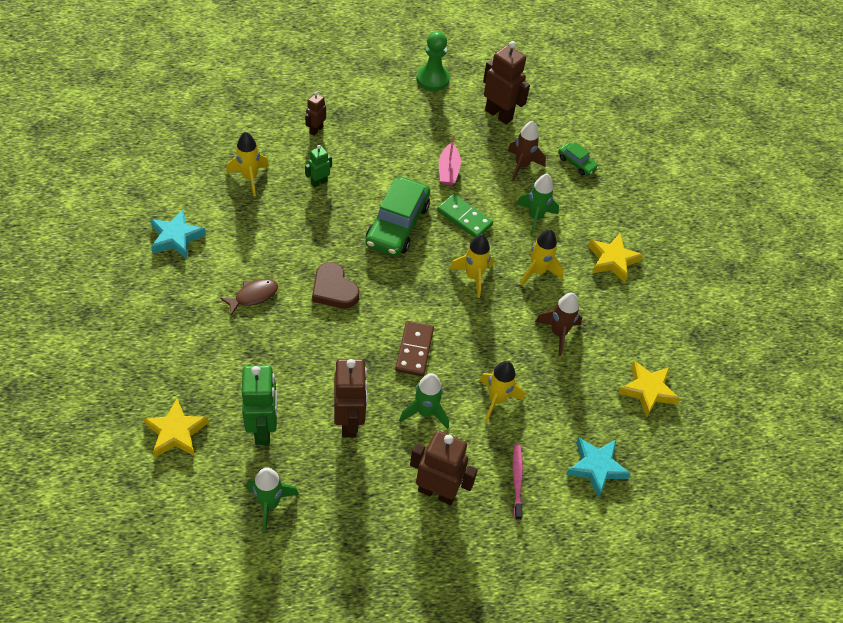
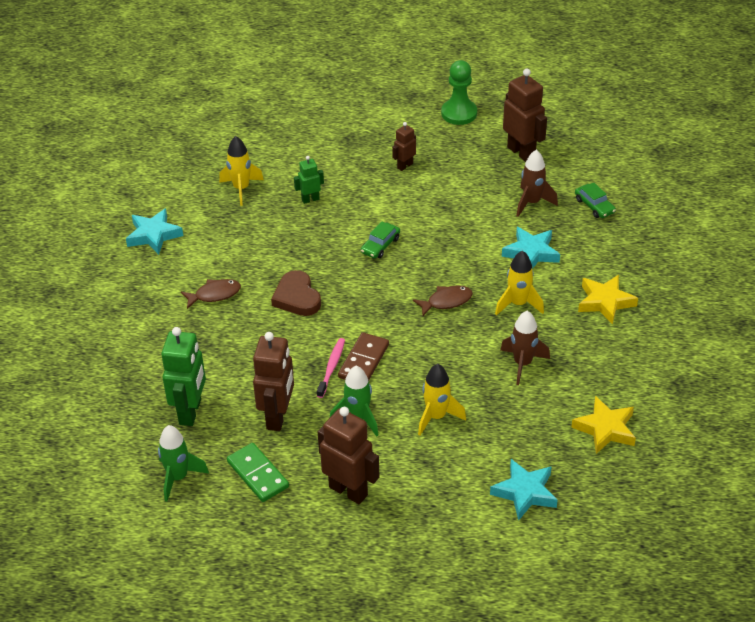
camera: 20 degrees right, 10 degrees down
yellow star [143,398,209,458] -> none
brown robot [305,92,326,136] -> brown robot moved to [392,122,416,171]
green car [366,177,430,256] -> green car [361,221,400,259], size x0.49
green domino [437,194,493,238] -> green domino moved to [227,443,289,502]
pink boat [439,134,461,185] -> none
yellow rocket [449,234,494,298] -> brown fish [413,285,473,316]
pink toothbrush [513,444,523,520] -> pink toothbrush moved to [317,338,345,398]
green rocket [516,174,559,236] -> turquoise star [502,227,560,269]

